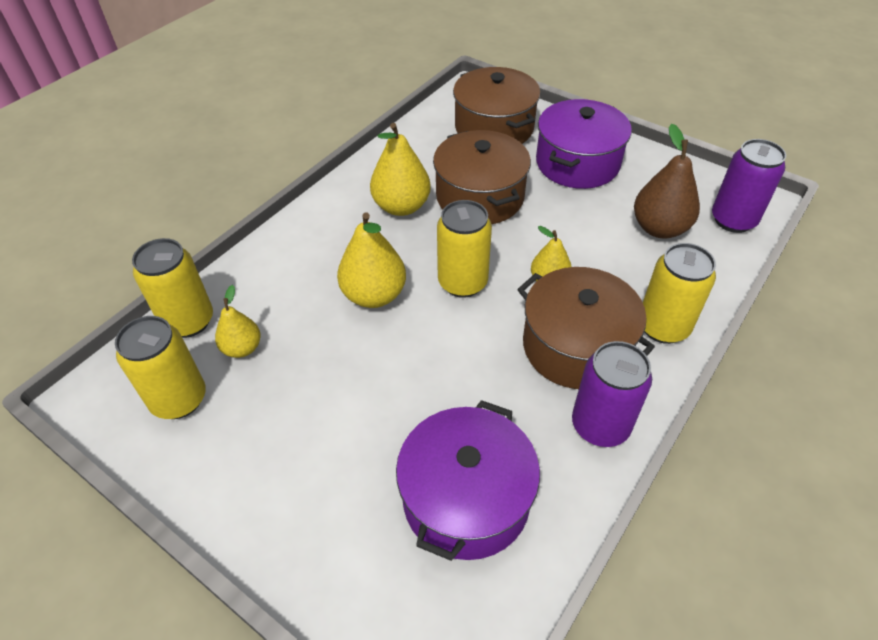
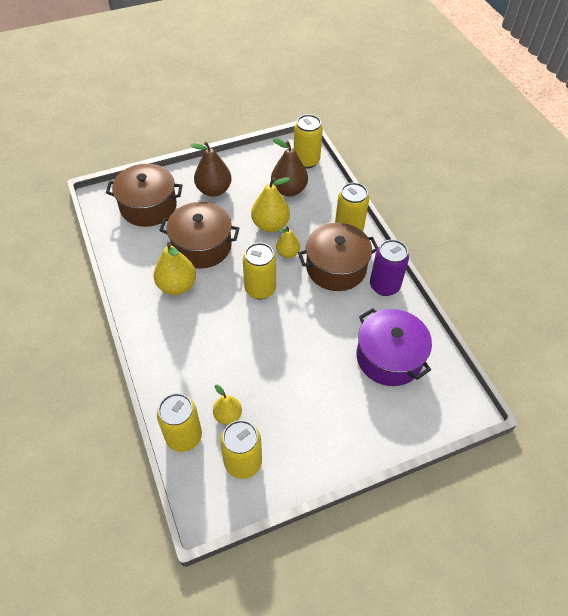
camera: 60 degrees left, 5 degrees up
yellow pear [337,212,406,308] -> yellow pear moved to [251,177,290,232]
purple pot [536,99,632,189] -> brown pear [190,142,232,197]
purple can [712,139,786,233] -> yellow can [294,114,323,168]

